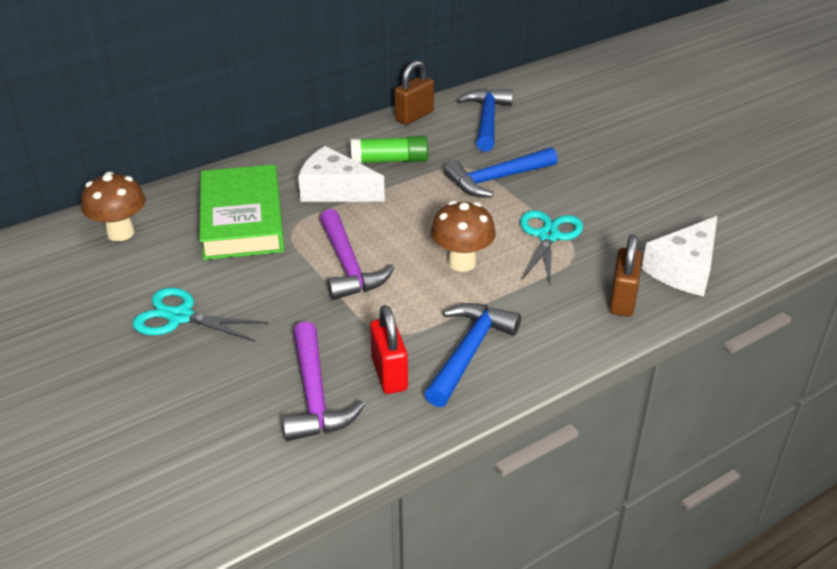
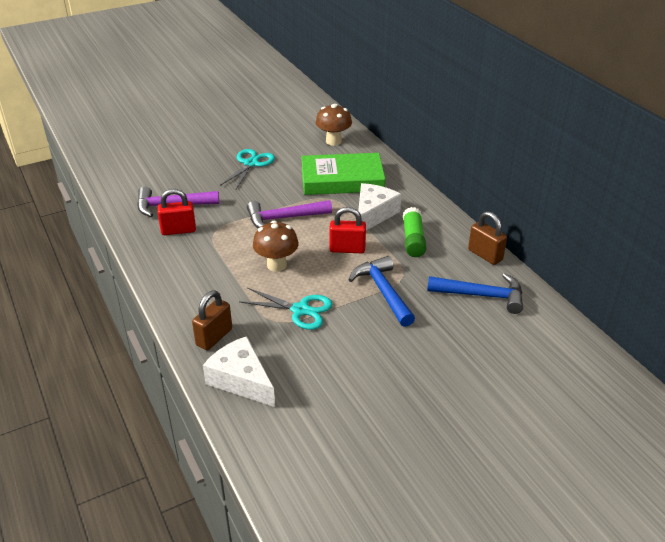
camera: 95 degrees right, 0 degrees up
blue hammer [424,303,521,407] -> none
brown padlock [610,234,642,317] -> brown padlock turned 75 degrees counterclockwise [192,290,232,350]
none -> red padlock [329,207,366,253]

